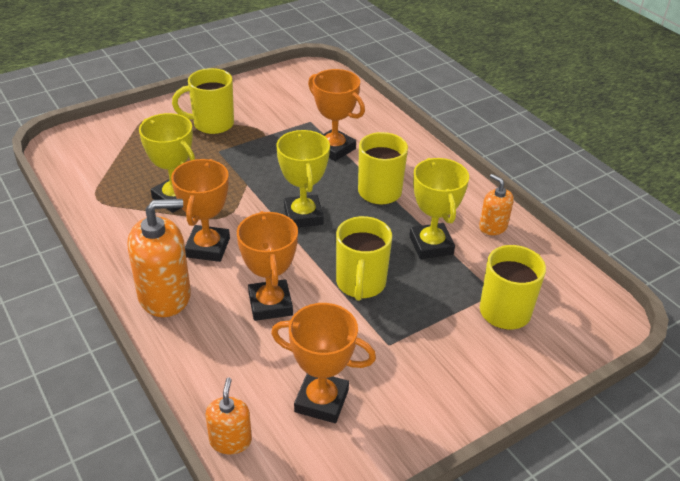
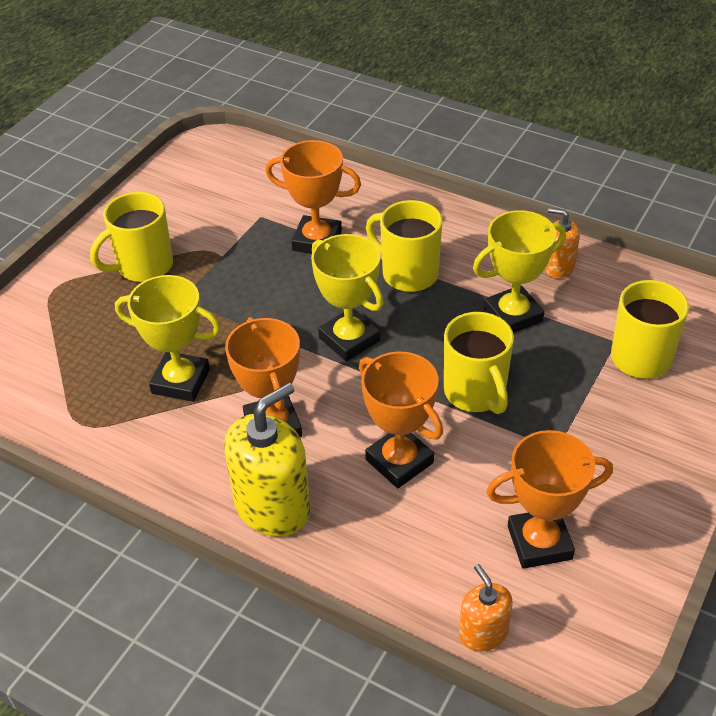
camera: 25 degrees left, 5 degrees up
orange soap dispenser [128,199,191,317] -> yellow soap dispenser [224,383,311,537]
yellow trophy [409,158,469,259] -> yellow trophy turned 75 degrees counterclockwise [473,210,566,333]

